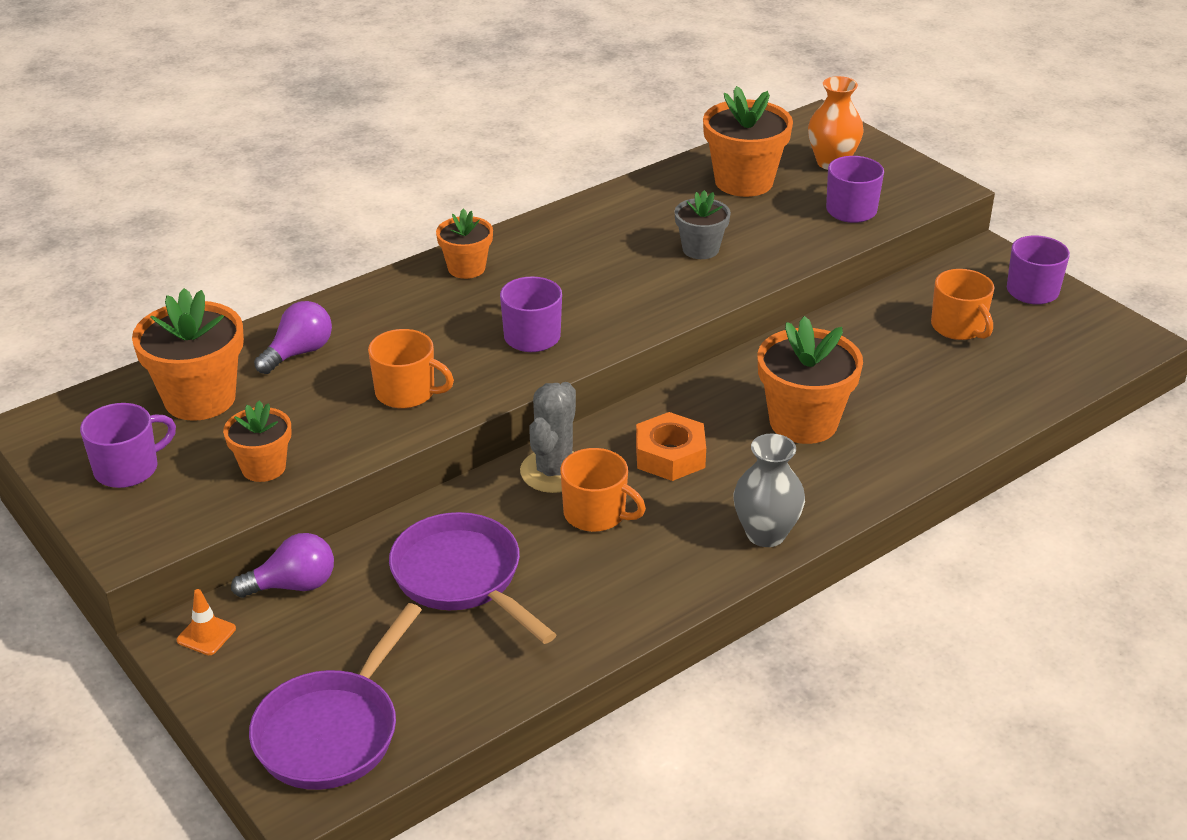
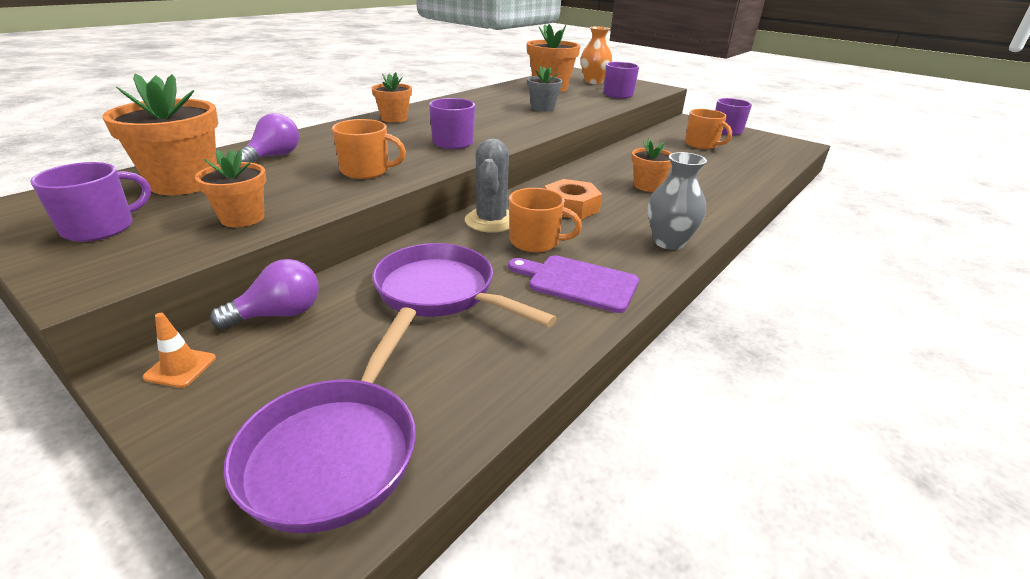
camera: 15 degrees left, 5 degrees down
orange flower pot [757,316,863,444] -> orange flower pot [631,139,672,192], size x0.59
none -> purple cutting board [508,255,639,313]

